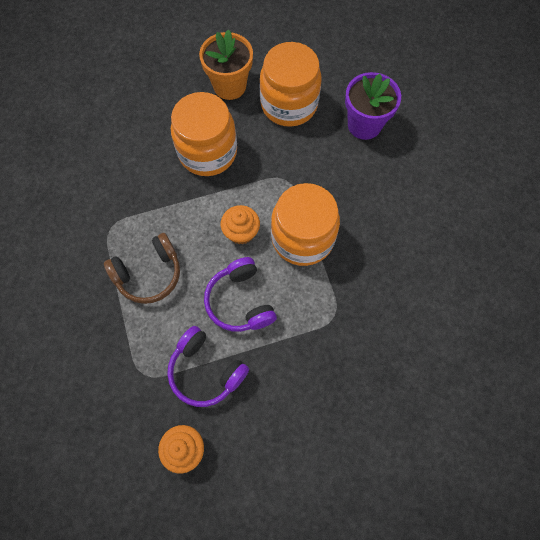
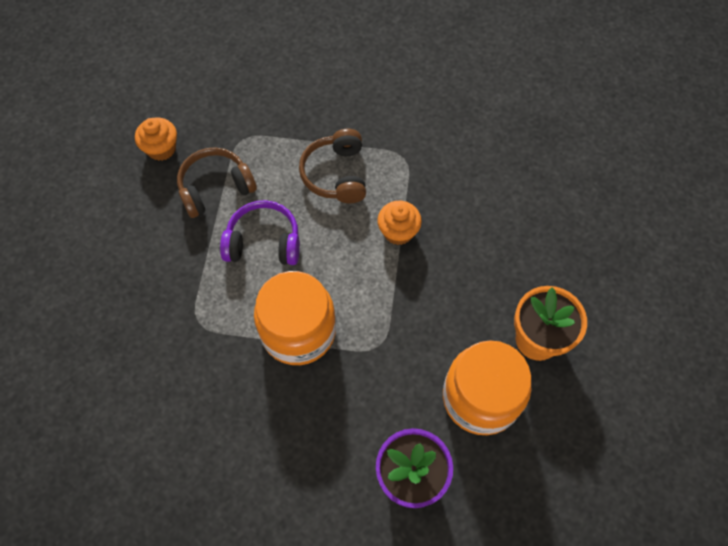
camera: 115 degrees right, 5 degrees down
purple headphones [167,326,249,407] -> brown headphones [177,147,257,218]
orange jar [171,92,237,176] -> none
orange cupcake [221,205,260,245] -> orange cupcake moved to [377,201,422,245]

